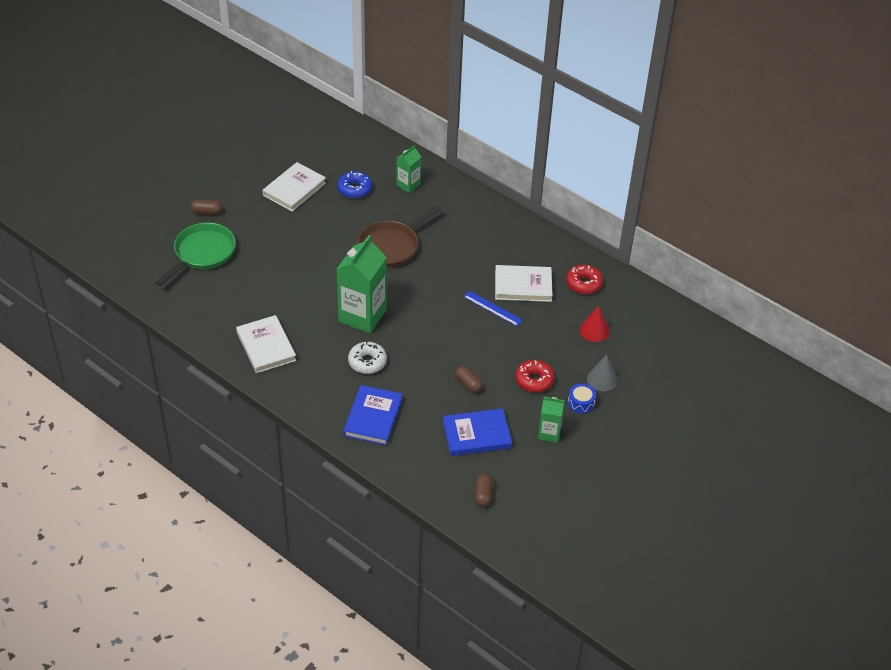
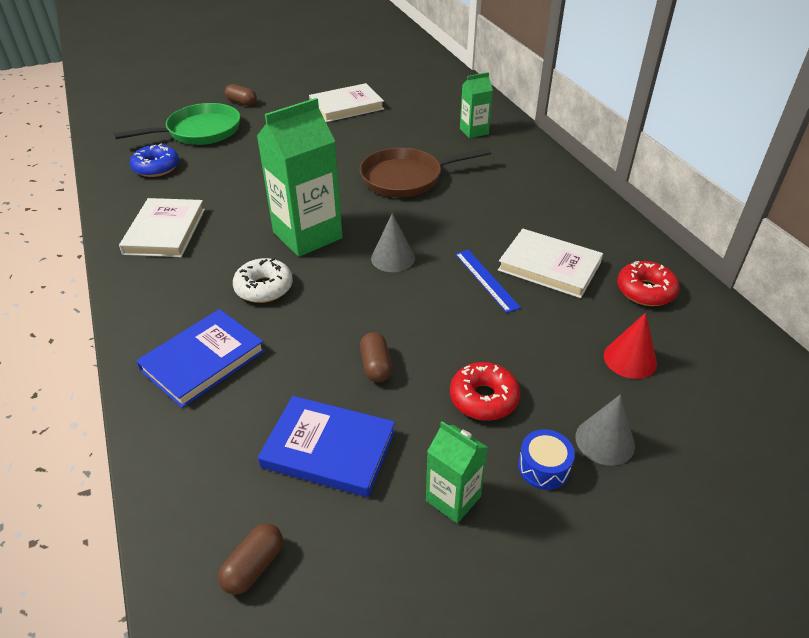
camera: 30 degrees right, 5 degrees down
blue donut [337,171,372,198] -> blue donut moved to [130,144,179,177]
none -> grey cone [371,213,415,272]

